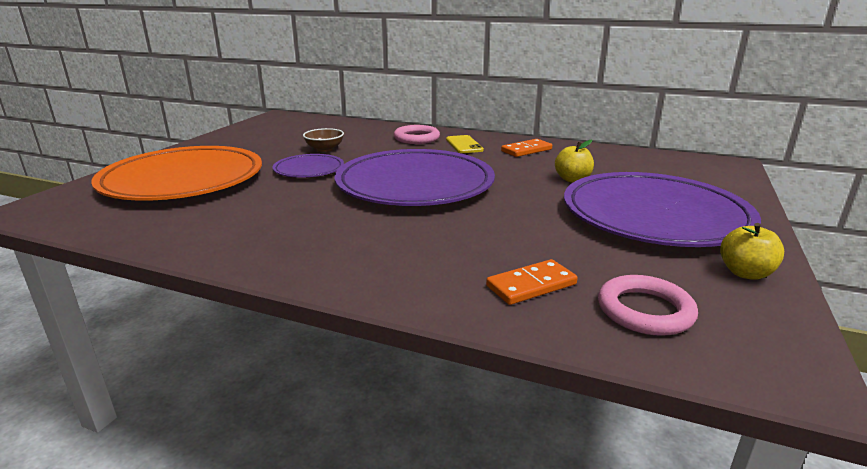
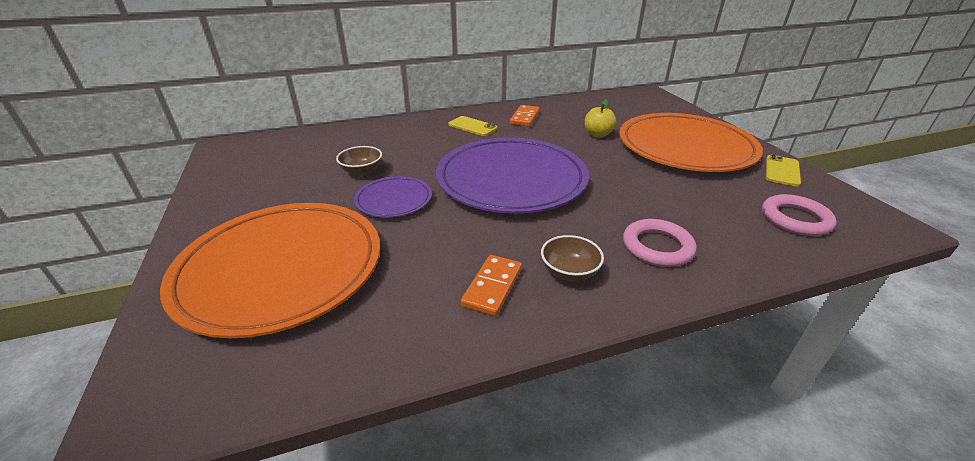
camera: 40 degrees left, 10 degrees up
pink ring [394,125,440,144] -> pink ring moved to [623,219,697,267]
orange domino [486,259,577,305] -> orange domino moved to [461,255,522,316]
purple plate [564,172,761,247] -> orange plate [619,113,763,172]
yellow apple [720,223,784,280] -> yellow phone [766,155,801,187]
none -> brown bowl [541,235,604,281]

